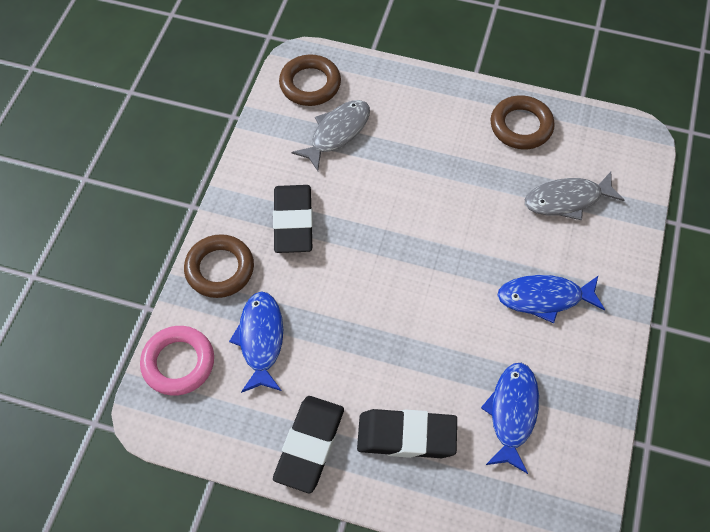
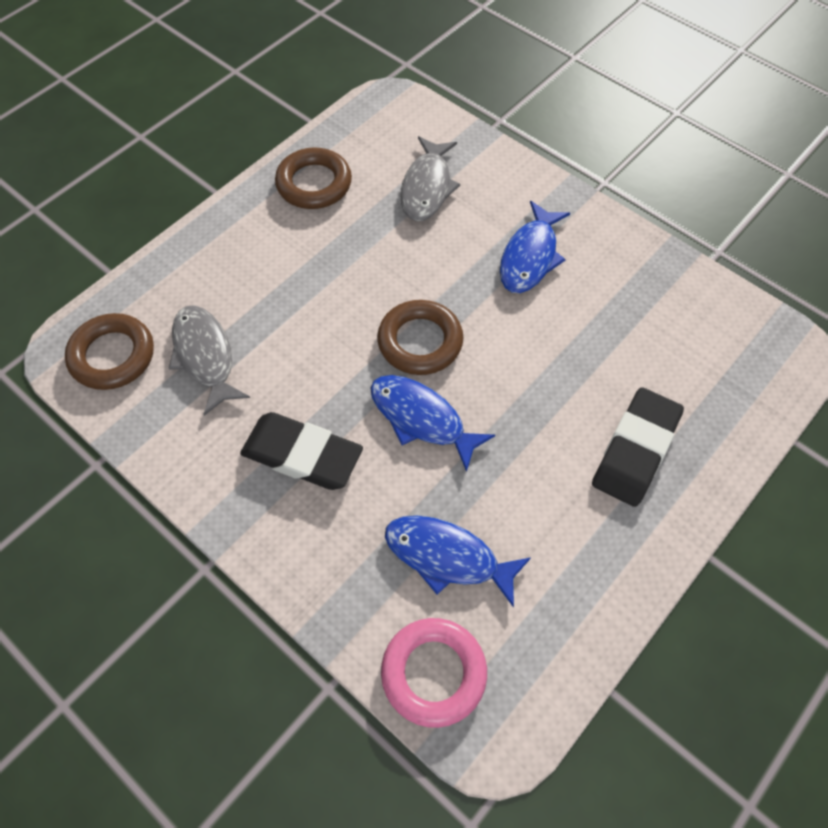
camera: 65 degrees left, 0 degrees up
brown ring [184,234,254,298] -> brown ring moved to [377,300,463,375]
black eraser [273,396,344,493] -> none
blue fish [481,363,539,474] -> blue fish moved to [370,375,495,472]

